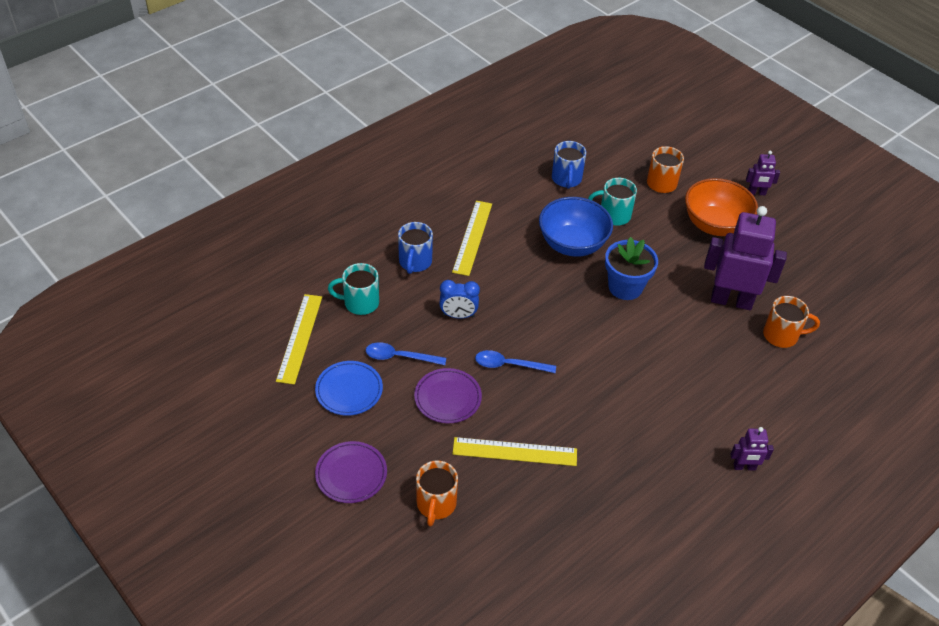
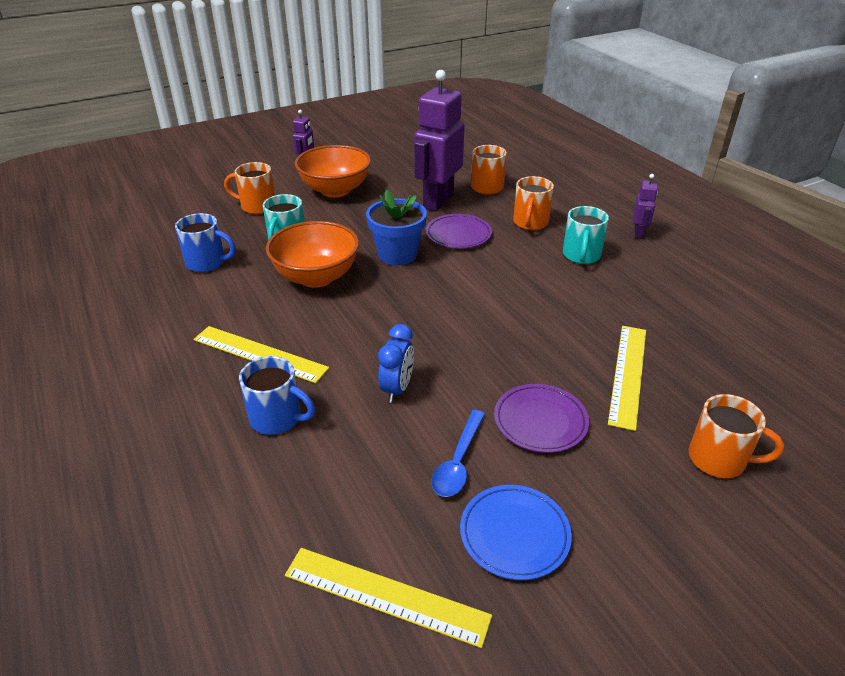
camera: 75 degrees left, 10 degrees down
purple plate [315,441,387,503] -> purple plate moved to [425,214,492,249]
turquoise mug [328,263,379,315] -> turquoise mug moved to [563,206,609,264]
blue spoon [475,350,556,373] -> none
blue bowl [539,197,613,257] -> orange bowl [266,221,359,288]
none -> orange mug [513,176,554,230]

